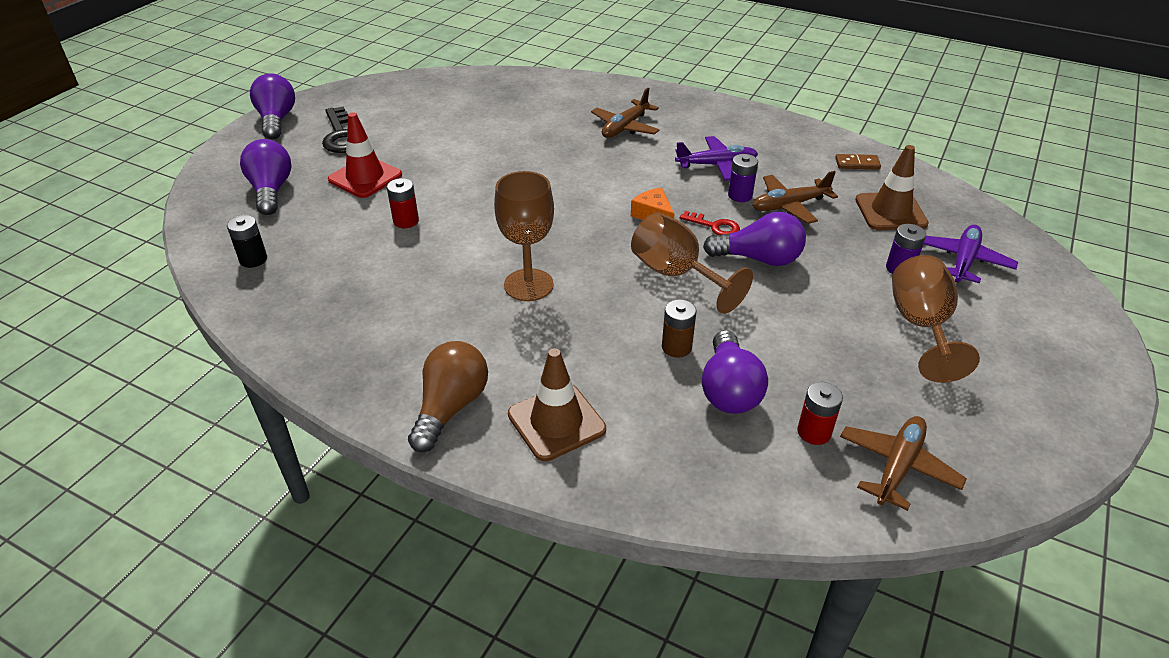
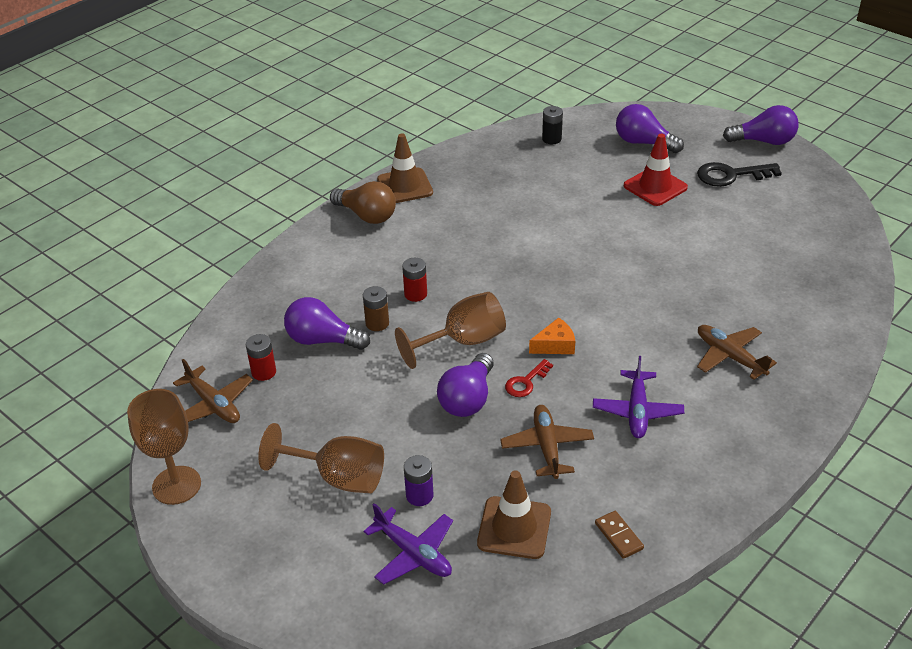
camera: 105 degrees right, 0 degrees up
purple light bulb [240,139,291,215] -> purple light bulb turned 150 degrees counterclockwise [616,104,684,153]
red battery [387,178,419,228] -> red battery moved to [402,258,427,302]
brown goblet [494,171,554,301] -> brown goblet moved to [127,389,201,505]
brown traffic cone [508,348,606,461] -> brown traffic cone moved to [377,134,433,203]
purple battery [728,154,758,202] -> none
brown domino [835,154,881,170] -> brown domino turned 45 degrees counterclockwise [595,511,644,559]

